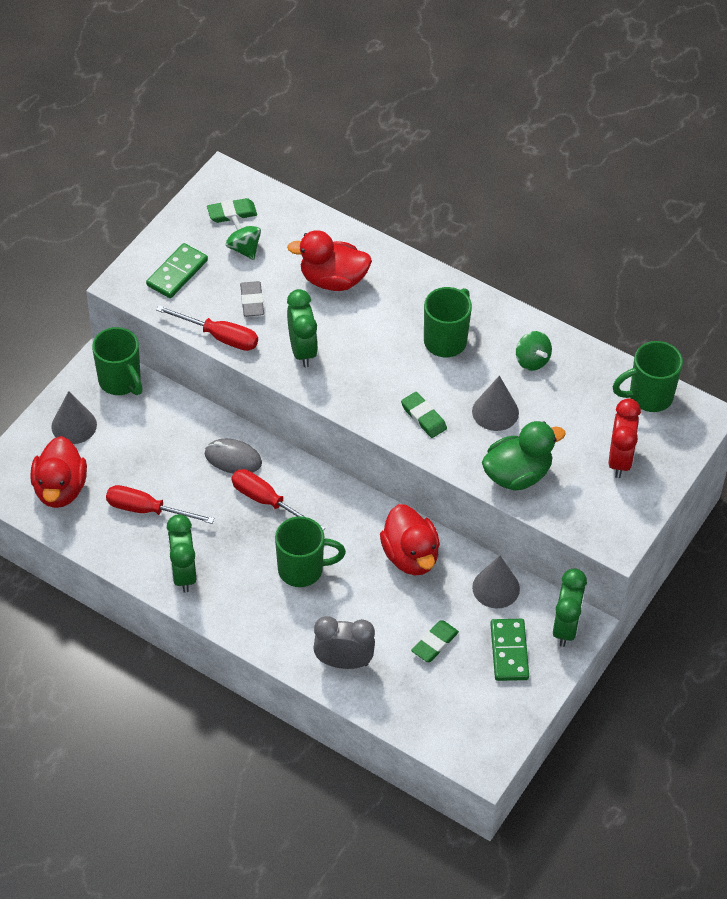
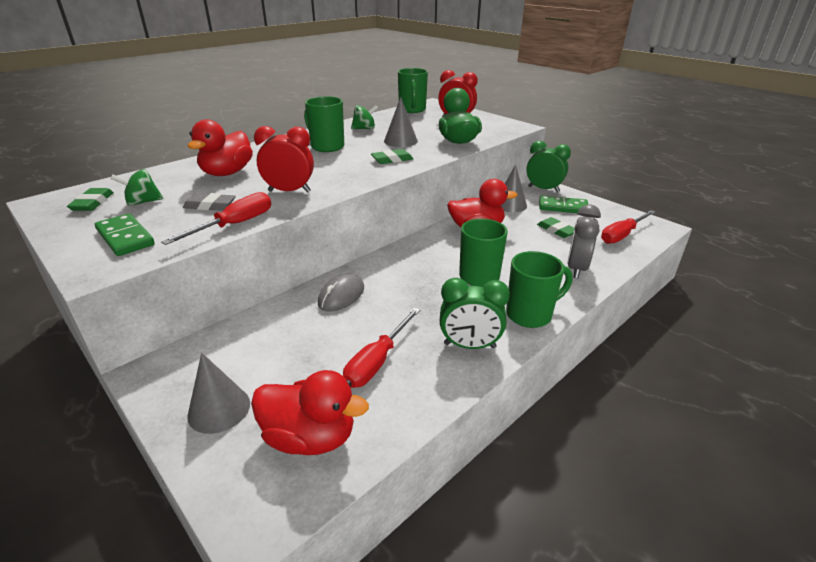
camera: 75 degrees left, 20 degrees down
green mug [92,327,142,395] -> green mug moved to [506,251,573,328]
red screwdriver [231,469,325,531] -> red screwdriver moved to [601,210,656,244]
green clock [287,289,318,367] -> red clock [254,126,314,193]

